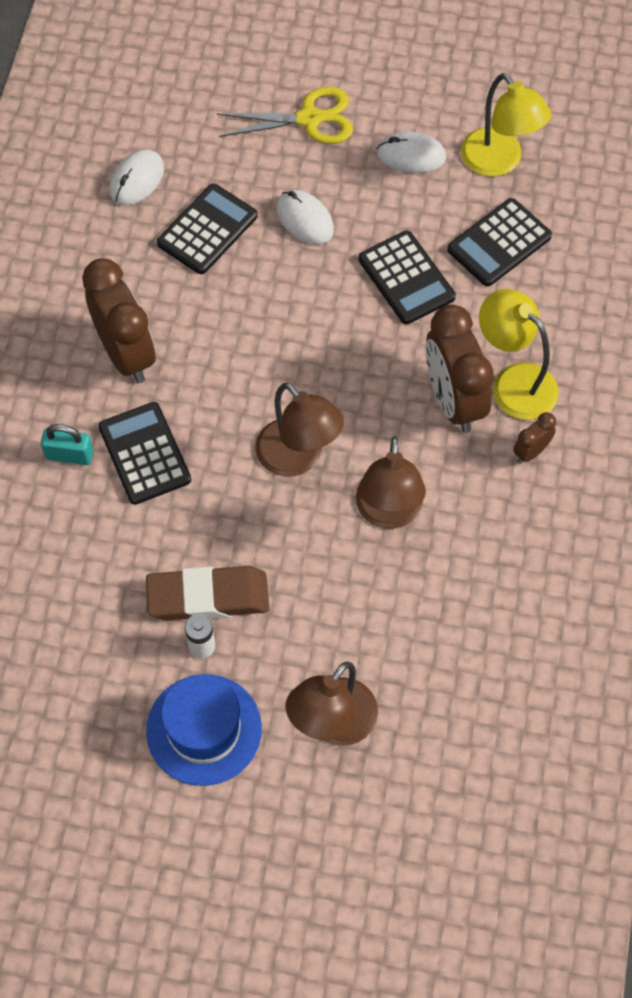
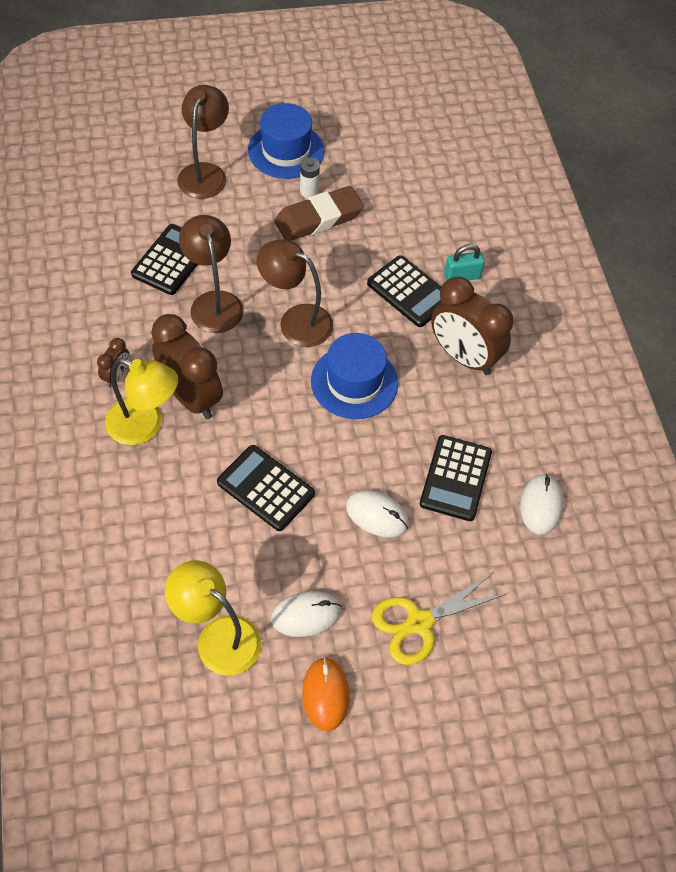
camera: 155 degrees right, 5 degrees down
black calculator [447,198,552,287] -> black calculator moved to [131,224,198,295]
none -> orange mouse [302,657,350,731]
none -> blue hat [311,333,398,419]

